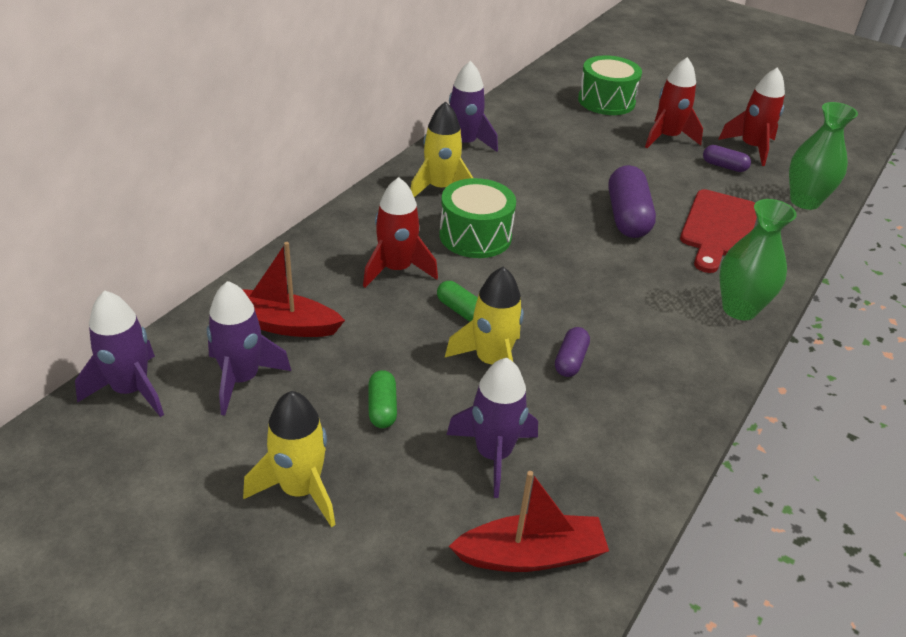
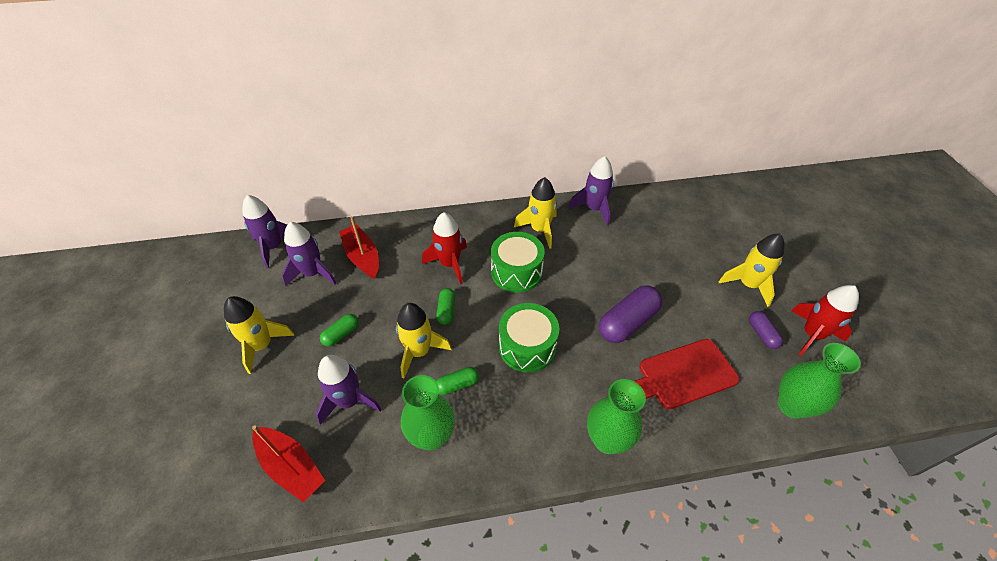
camera: 50 degrees right, 10 degrees up
purple capsule [555,327,590,377] -> green capsule [436,367,479,395]
green drum [578,55,642,115] -> green drum moved to [499,303,559,372]
red rocket [645,57,703,148] -> yellow rocket [719,233,784,307]
none -> green vase [401,375,455,450]

